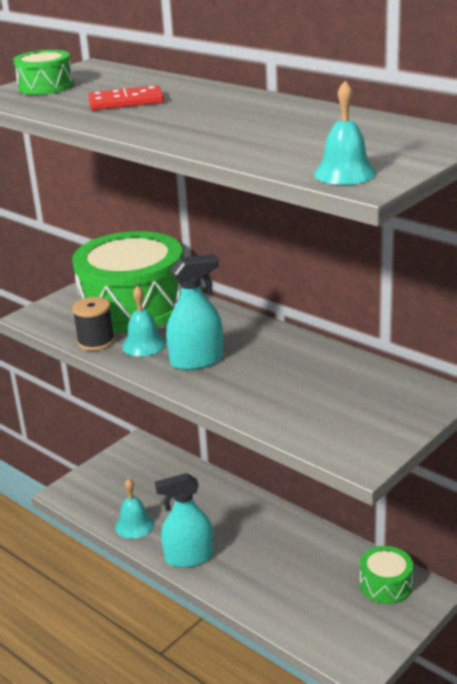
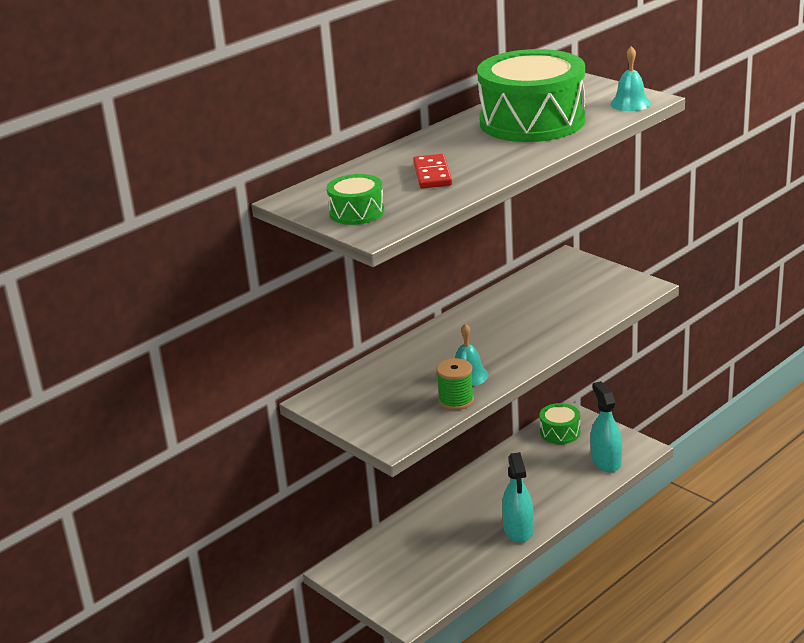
camera: 85 degrees left, 0 degrees up
green drum [72,231,183,332] -> green drum moved to [477,49,586,142]
black spool [72,297,115,351] -> green spool [436,358,474,410]
turquoise bell [115,478,154,539] -> none
turquoise spray bottle [166,254,223,370] -> turquoise spray bottle moved to [590,381,622,472]

